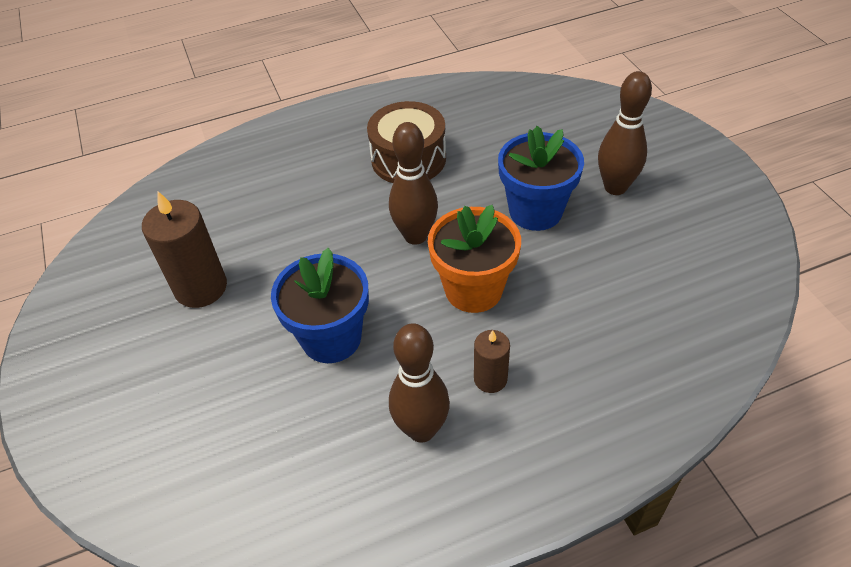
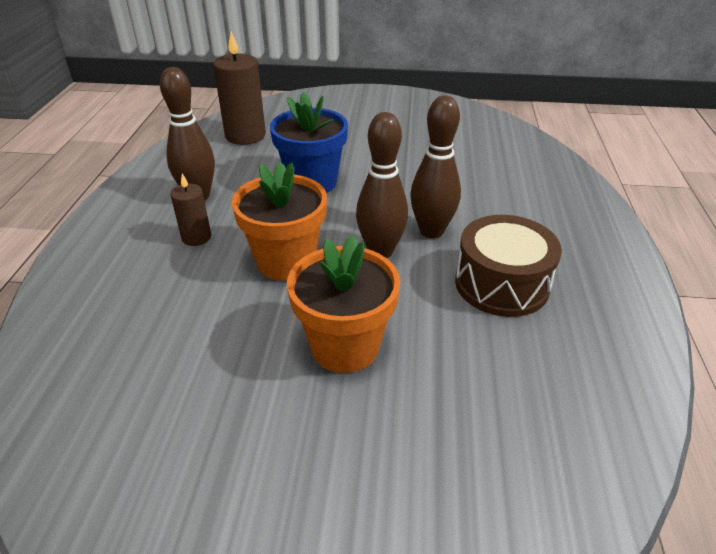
camera: 115 degrees right, 10 degrees down
brown candle [142,191,227,308] -> brown candle moved to [213,31,266,145]
blue flower pot [498,126,584,231] -> orange flower pot [287,235,401,373]
brown bowling pin [598,71,652,195] -> brown bowling pin moved to [410,96,461,239]

